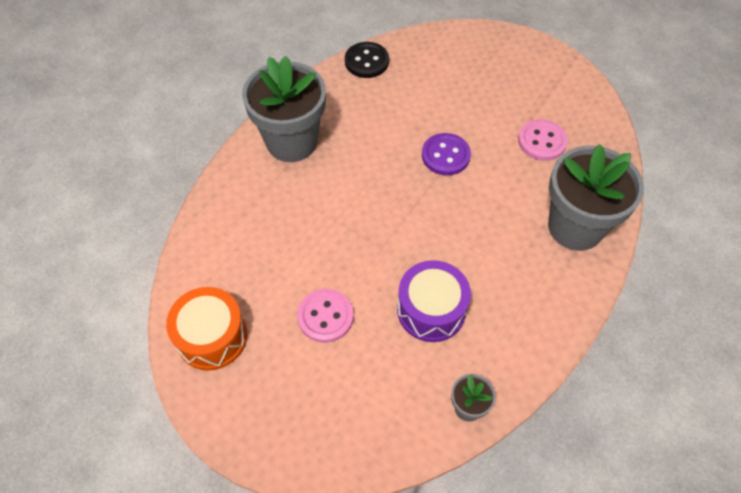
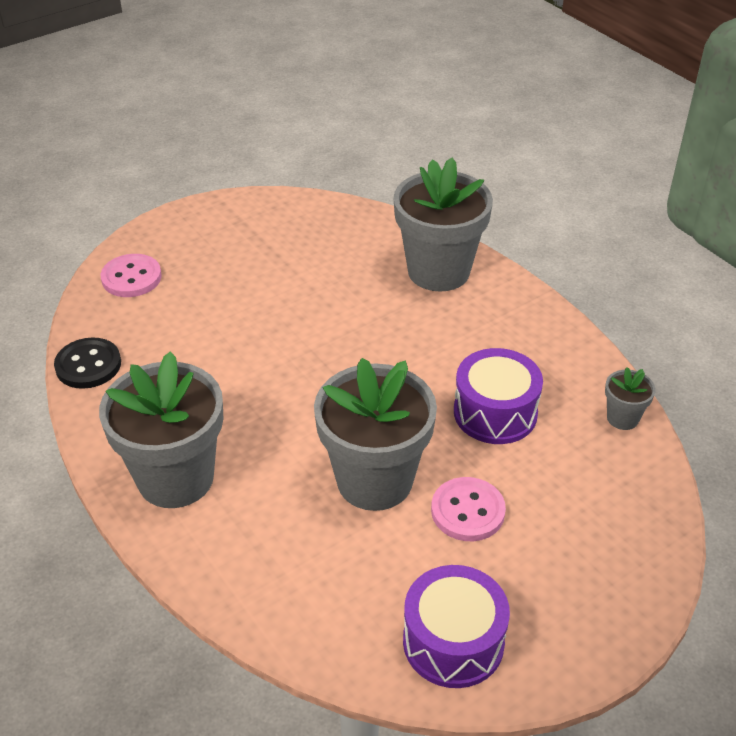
camera: 70 degrees left, 15 degrees down
orange drum [166,287,247,371] -> purple drum [403,565,510,688]
purple button [422,133,471,175] -> none
pink button [518,119,568,161] -> pink button moved to [101,254,162,297]
none -> grey flower pot [314,358,437,511]

